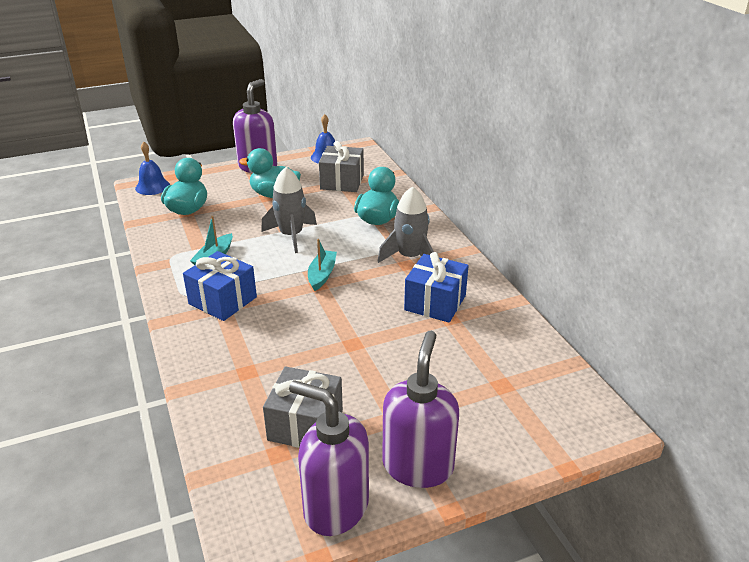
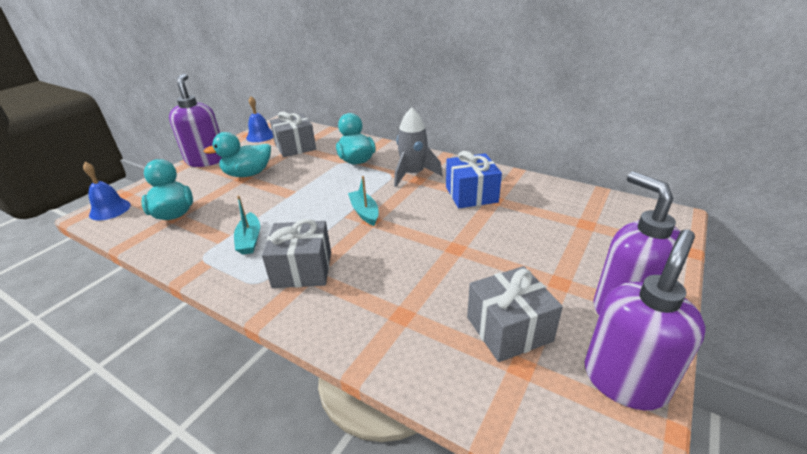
camera: 35 degrees left, 0 degrees up
blue gift [183,251,257,321] -> grey gift [262,219,331,288]
grey rocket [261,167,317,253] -> none
purple soap dispenser [289,380,369,536] -> purple soap dispenser turned 135 degrees clockwise [584,230,705,410]

